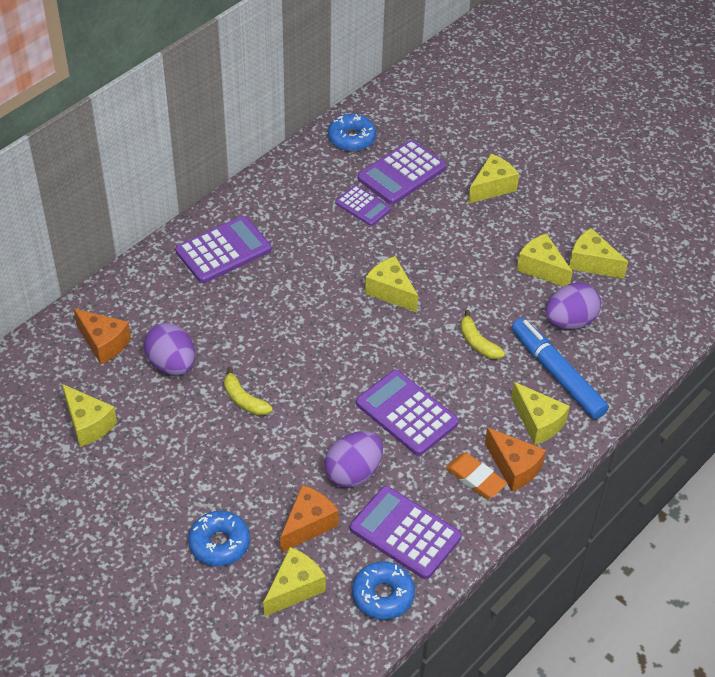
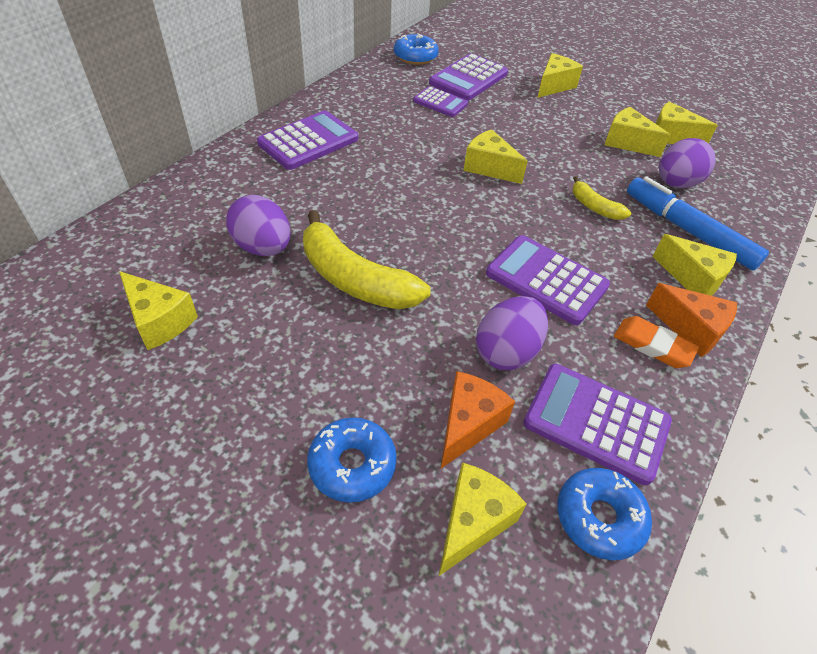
camera: 10 degrees left, 0 degrees up
orange cheese [73,308,131,364] -> none
yellow banana [224,367,273,415] -> yellow banana [303,210,430,309], size x1.96

